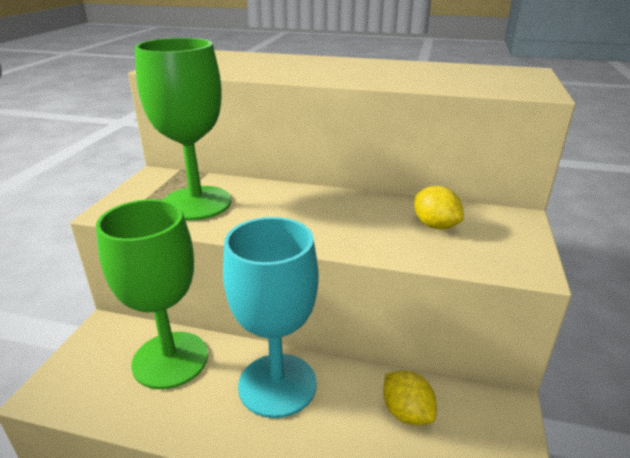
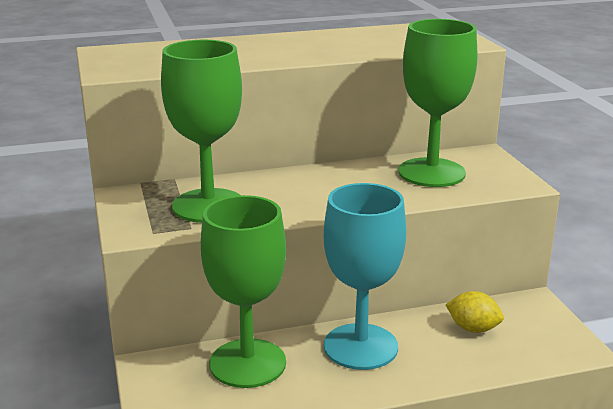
camera: 30 degrees left, 5 degrees down
yellow lemon [414,186,464,229] -> green goblet [398,19,478,187]

